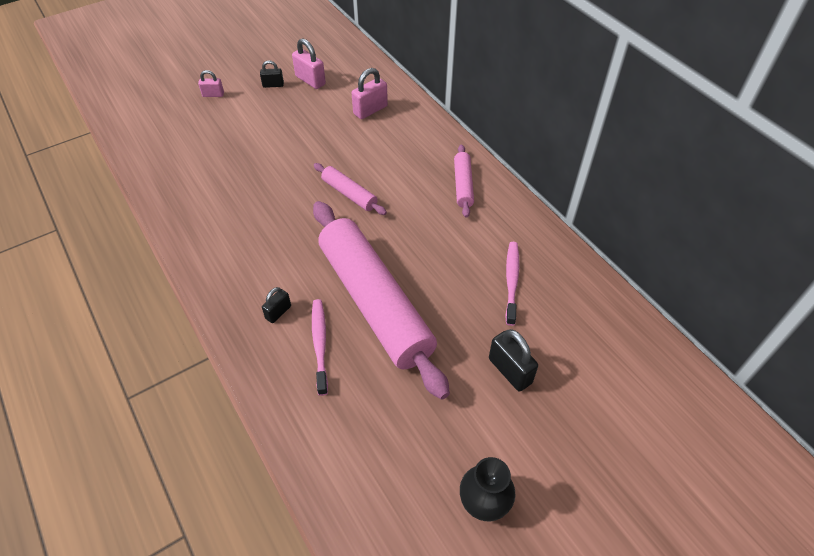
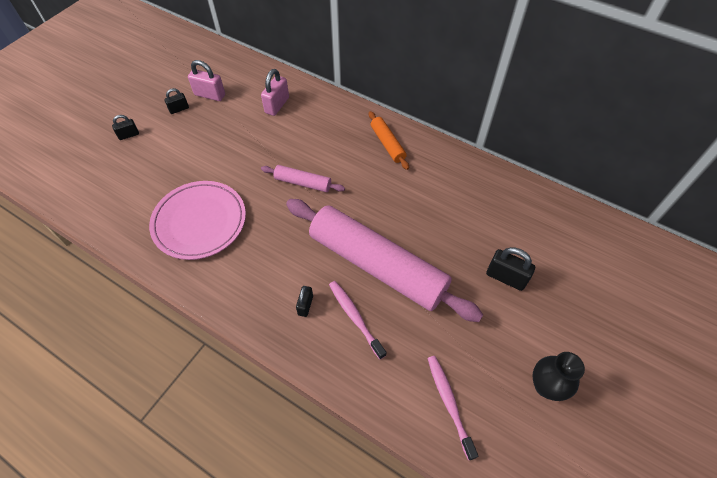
camera: 25 degrees left, 5 degrees up
pink padlock [198,70,224,97] -> black padlock [112,115,139,140]
pink rolling pin [454,145,474,218] -> orange rolling pin [369,111,409,170]
pink toothbrush [505,242,519,326] -> pink toothbrush moved to [427,356,478,460]
none -> pink plate [149,181,246,260]

